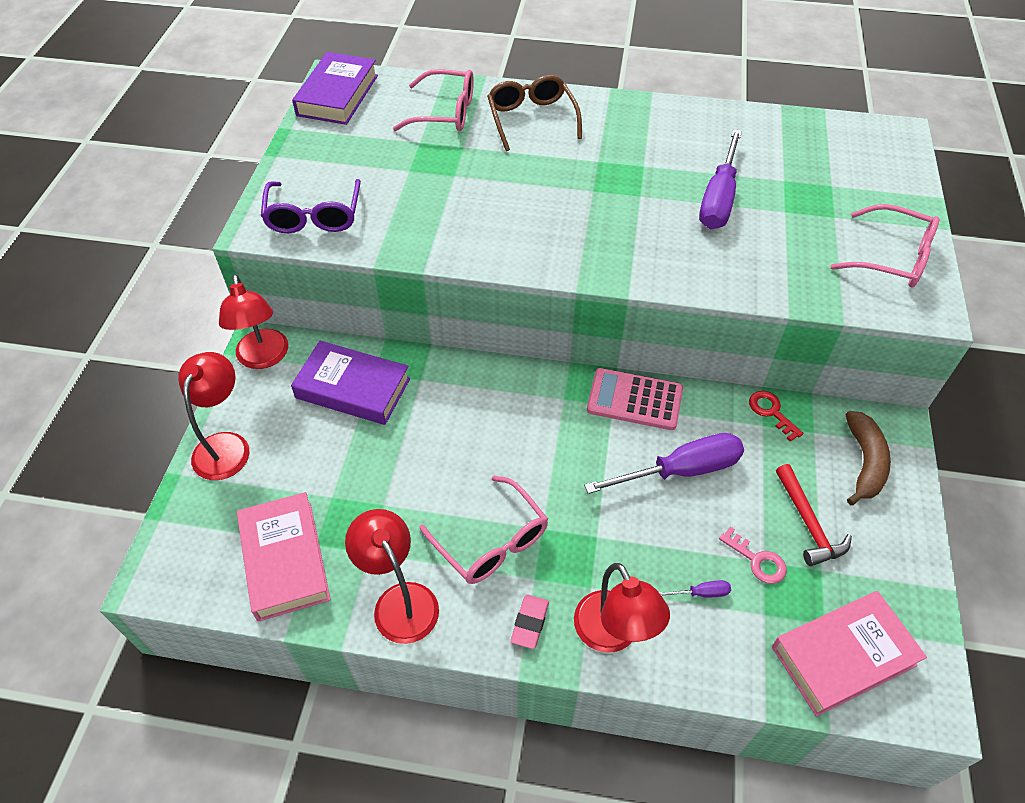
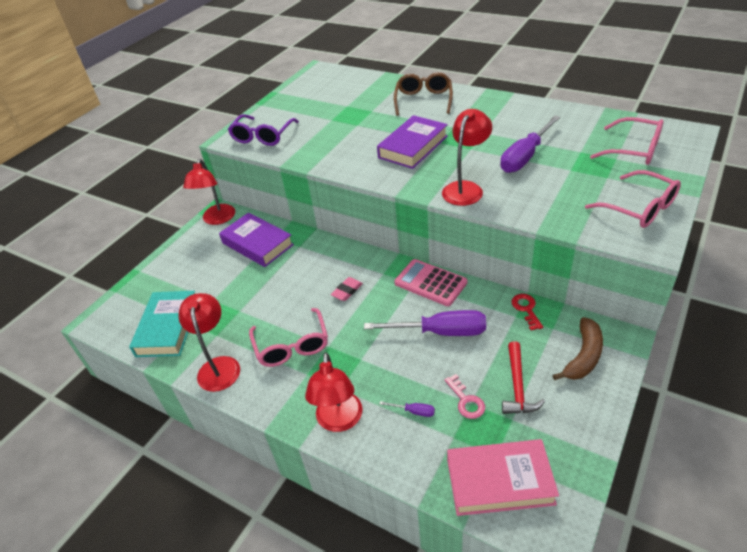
camera: 25 degrees right, 10 degrees down
red lamp [178,352,250,480] -> red lamp moved to [442,109,492,206]
pink book [237,492,331,622] -> turquoise book [129,291,195,357]
purple book [292,52,378,125] -> purple book moved to [377,115,448,169]
pink glasses [393,69,474,131] -> pink glasses moved to [590,117,664,165]
pink eraser [510,594,549,649] -> pink eraser moved to [331,277,363,301]

